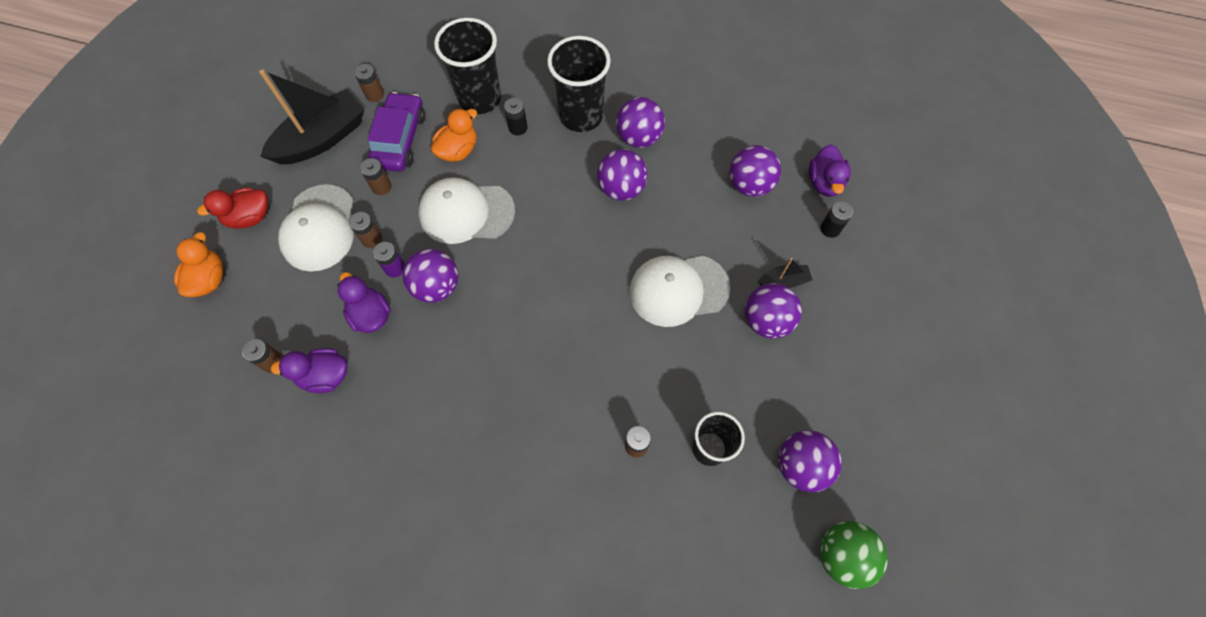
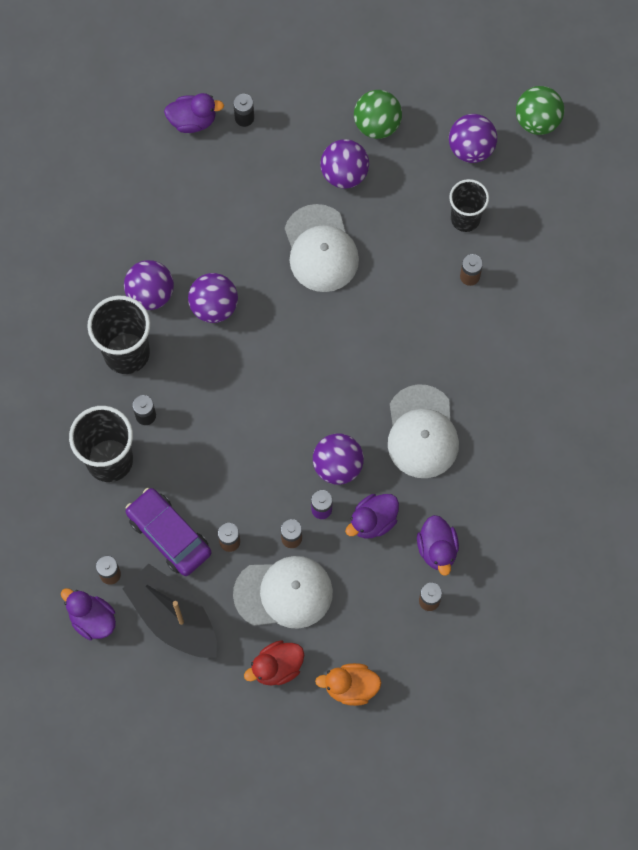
camera: 95 degrees left, 5 degrees up
red duck [197,188,268,229] -> red duck turned 90 degrees clockwise [244,640,304,686]
purple car [368,92,425,172] -> purple car turned 45 degrees clockwise [126,488,211,576]
white cap [418,177,515,244] -> white cap moved to [388,384,459,478]
orange duck [431,108,477,162] -> none
purple ball [729,145,781,197] -> none
black boat [758,258,813,288] -> none
none -> purple duck [61,588,116,640]
none -> green ball [354,90,402,139]

